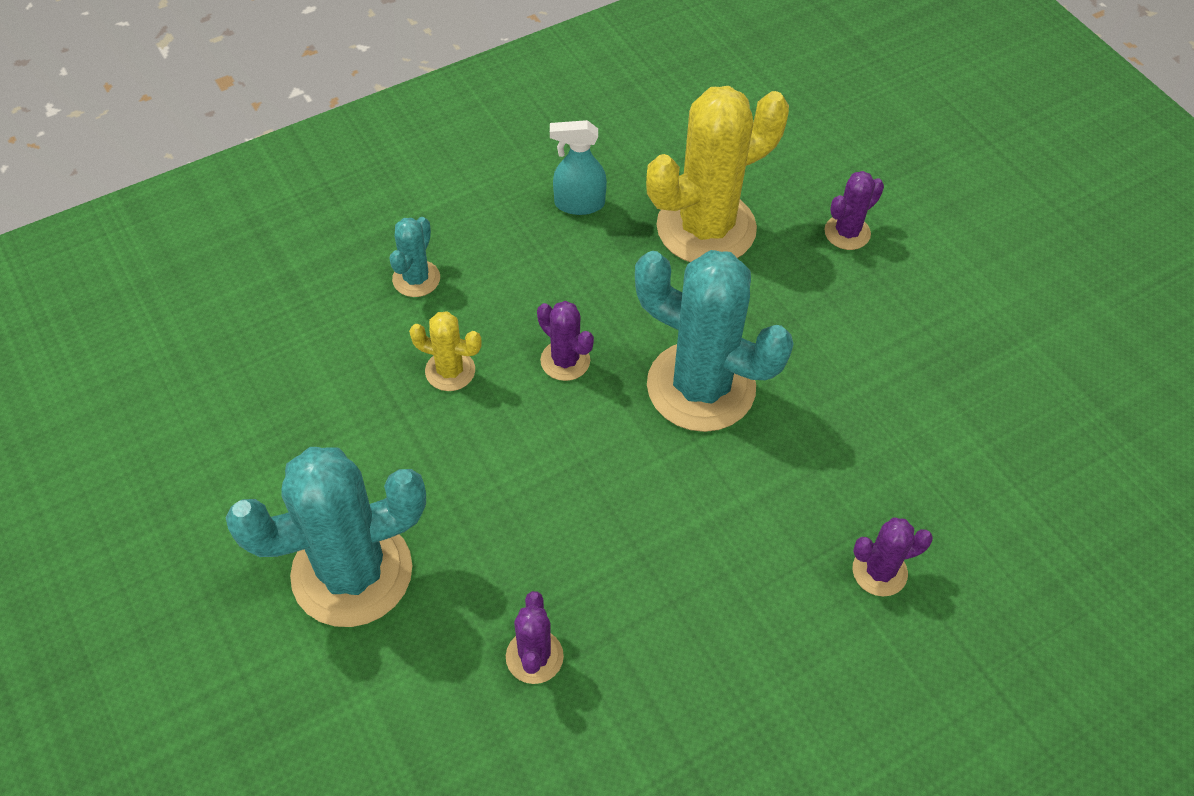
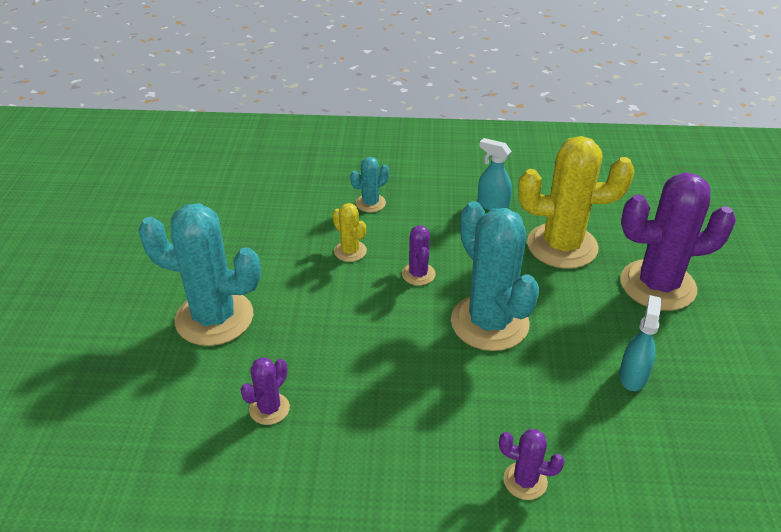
camera: 35 degrees right, 15 degrees down
purple cactus [824,171,884,250] -> purple cactus [620,173,736,311], size x2.16
none -> turquoise spray bottle [619,295,662,391]

